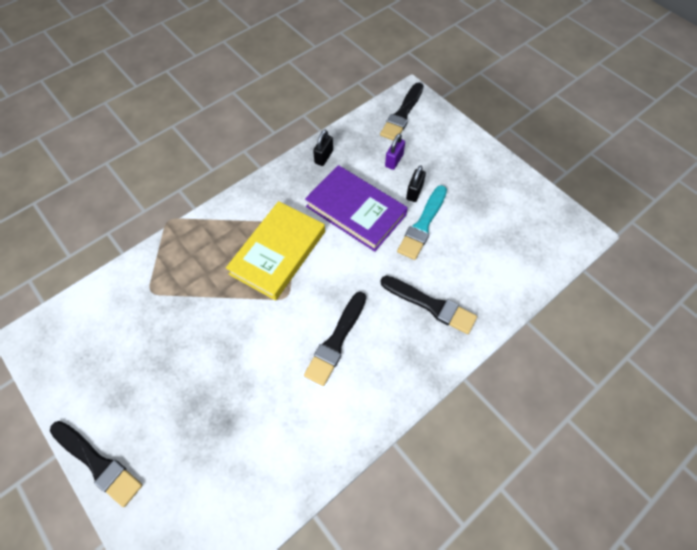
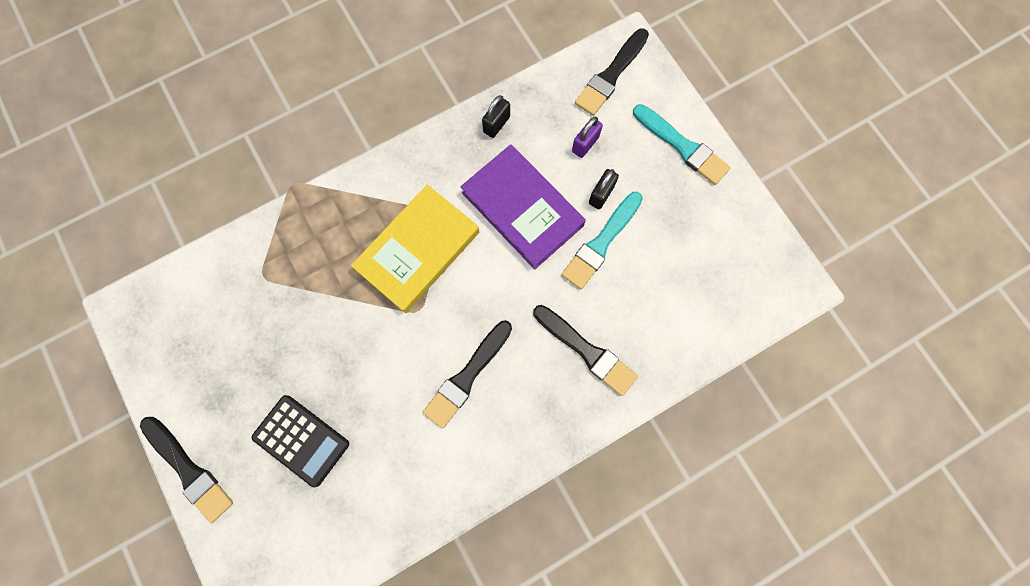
camera: 10 degrees right, 15 degrees up
none -> black calculator [252,395,349,487]
none -> turquoise brush [633,104,731,185]

